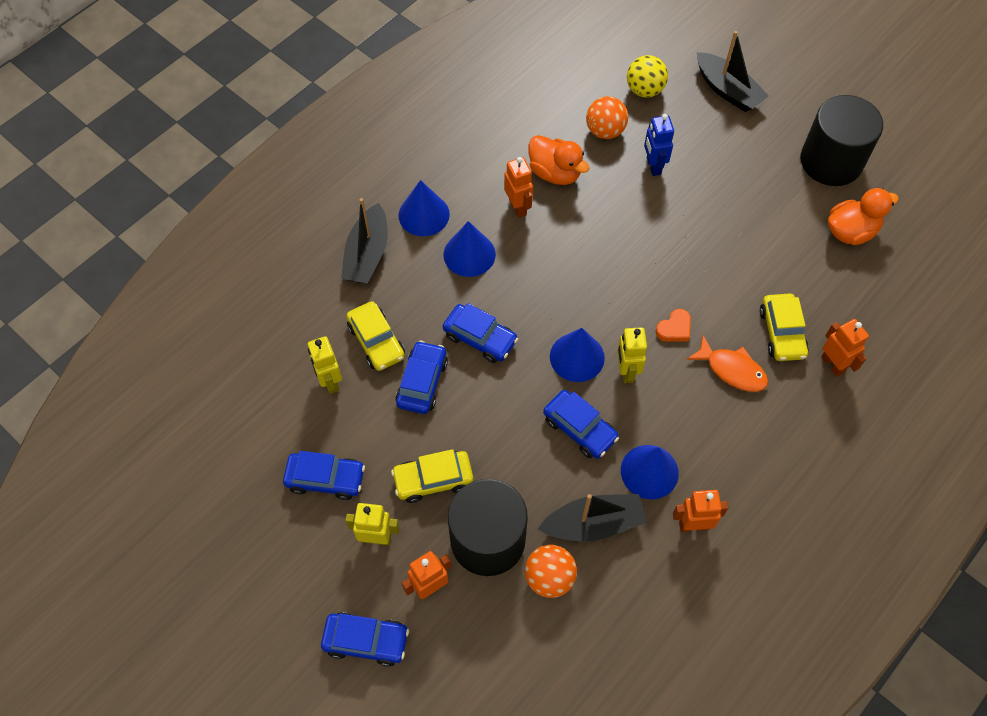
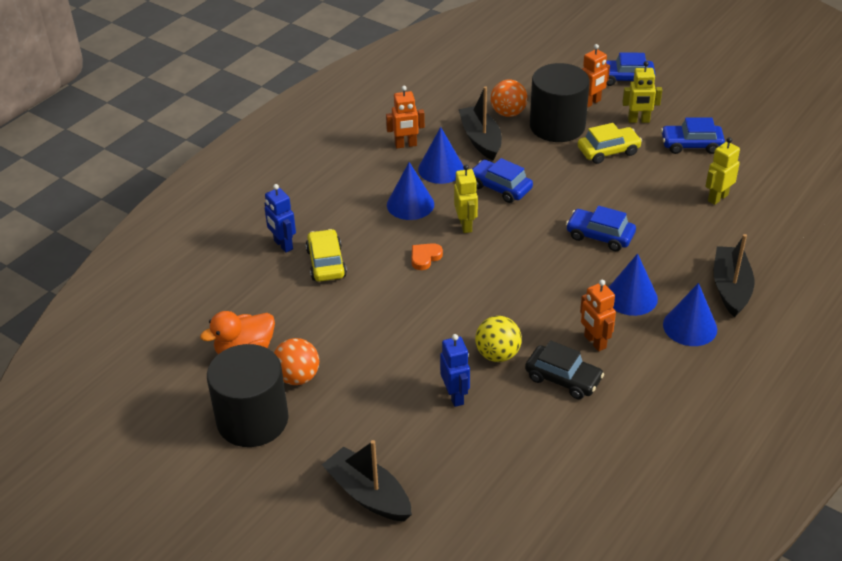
camera: 175 degrees right, 20 degrees down
yellow robot [308,336,342,394] -> yellow robot turned 105 degrees counterclockwise [705,137,740,205]
yellow car [346,301,405,371] -> none
blue car [395,341,448,414] -> none
orange duck [528,135,589,185] -> black car [525,340,604,399]
black boat [538,494,647,541] -> black boat turned 90 degrees clockwise [459,86,502,161]
blue cone [550,328,605,382] -> blue cone moved to [387,162,434,220]
orange ball [586,96,628,139] -> orange ball moved to [274,338,319,385]
yellow ball [627,55,668,98] -> yellow ball moved to [475,316,522,362]
orange fish [687,336,768,392] -> none
orange robot [821,319,869,377] -> blue robot [264,184,296,253]

